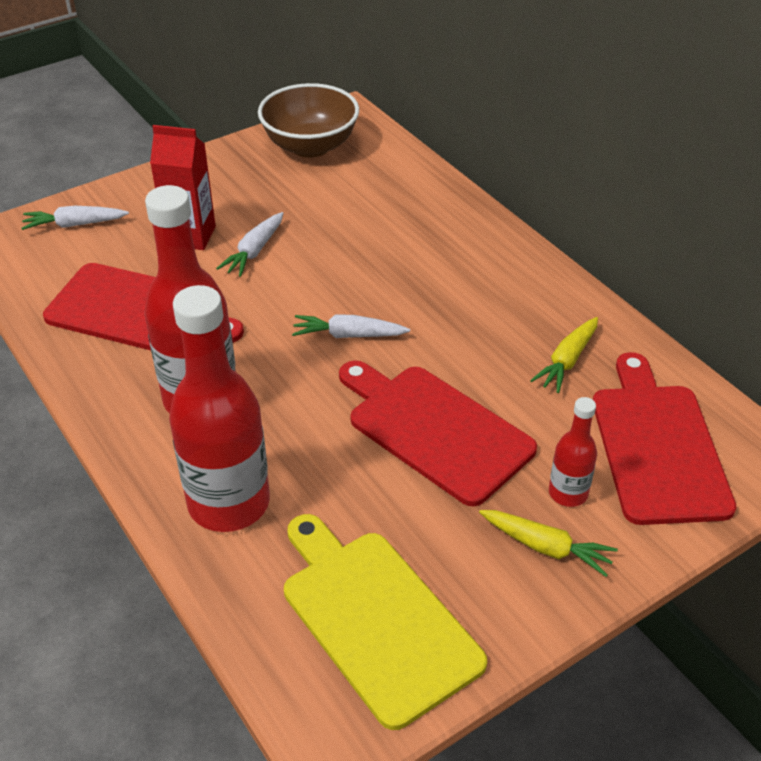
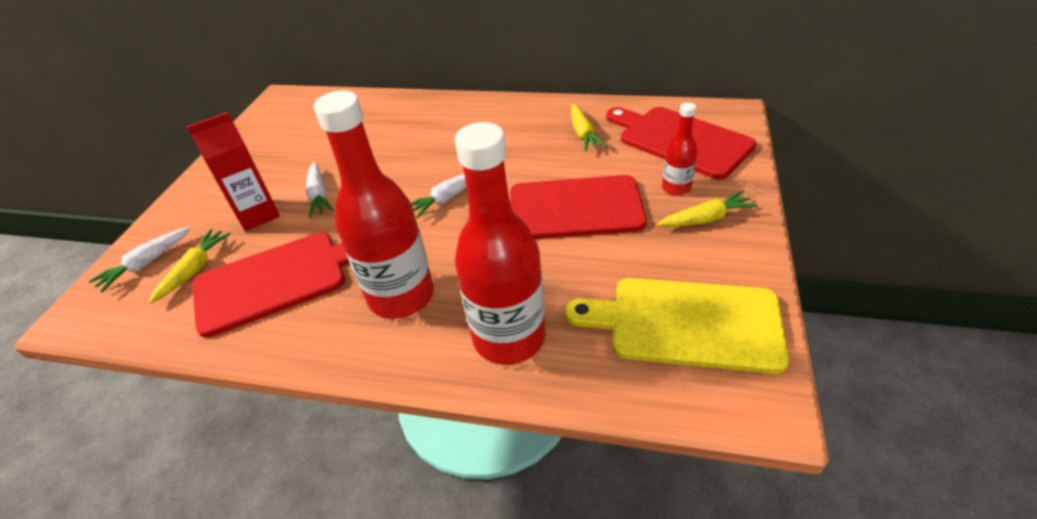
camera: 40 degrees left, 0 degrees up
brown bowl [258,83,359,158] -> none
none -> yellow carrot [149,229,231,304]

